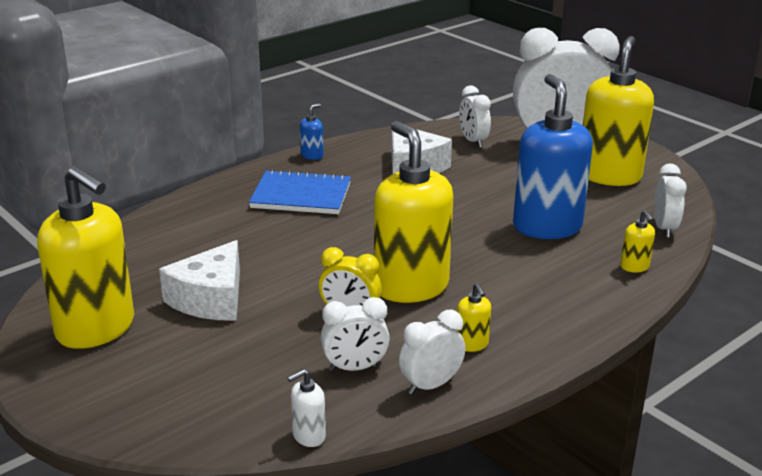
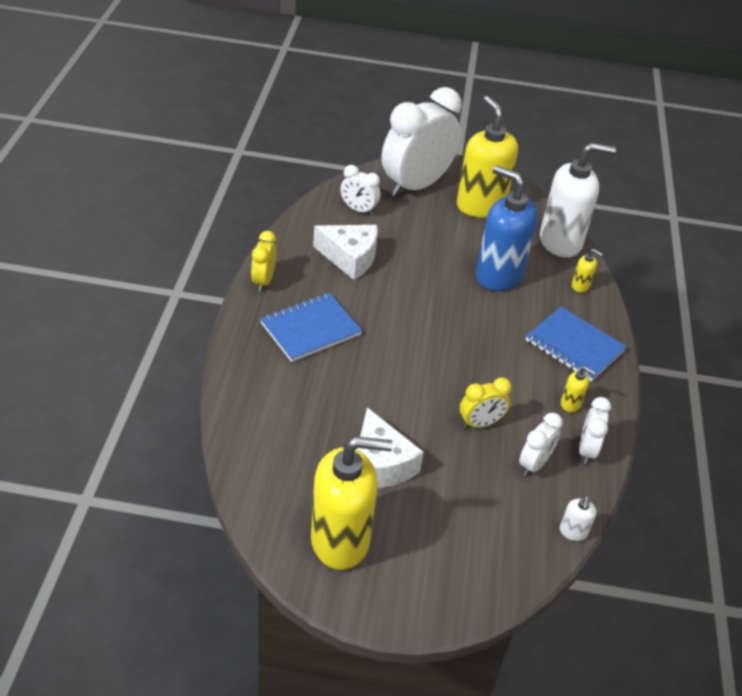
camera: 45 degrees left, 15 degrees up
blue soap dispenser [300,103,324,160] -> yellow clock [251,231,277,292]
yellow soap dispenser [374,121,453,303] -> none
white clock [654,163,687,238] -> white soap dispenser [540,143,616,258]
none -> blue notebook [526,307,627,382]

